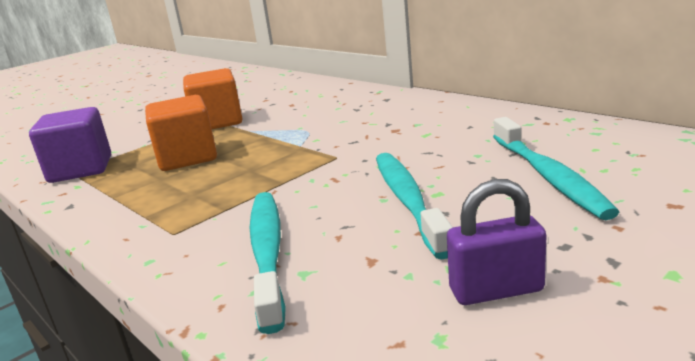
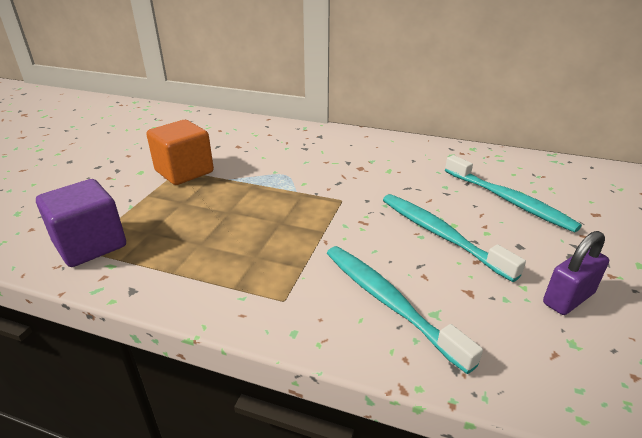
camera: 30 degrees left, 10 degrees up
orange cube [145,95,217,171] -> none

